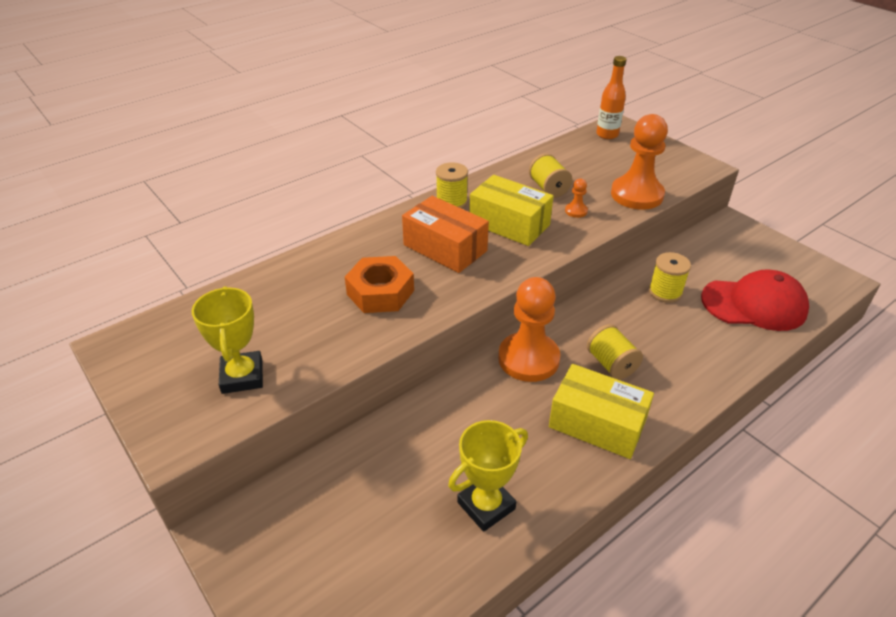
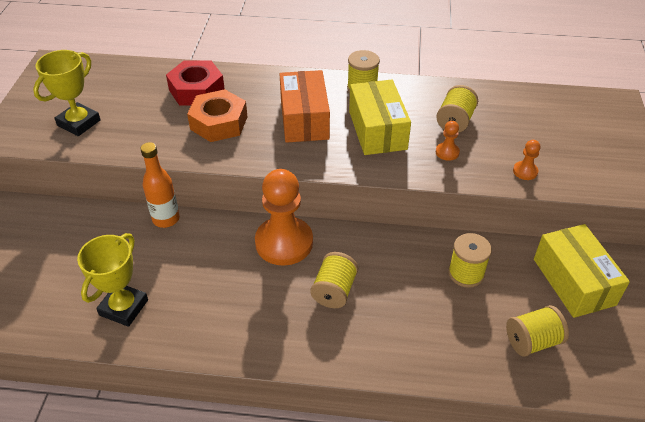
camera: 45 degrees right, 5 degrees up
yellow trophy [448,420,528,532] -> yellow trophy turned 75 degrees counterclockwise [77,233,148,327]
yellow box [549,364,654,459] -> yellow box moved to [534,224,630,318]
orange bottle [596,56,626,139] -> orange bottle moved to [140,142,180,228]
orange pawn [611,114,668,210] -> orange pawn [513,140,540,180], size x0.42
red cap [701,270,809,331] -> yellow spool [506,305,569,357]
none -> red nut [166,60,225,106]

